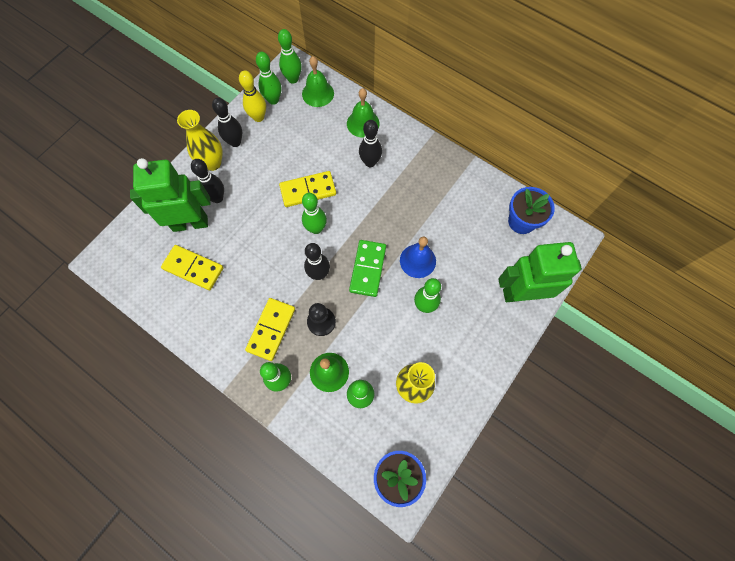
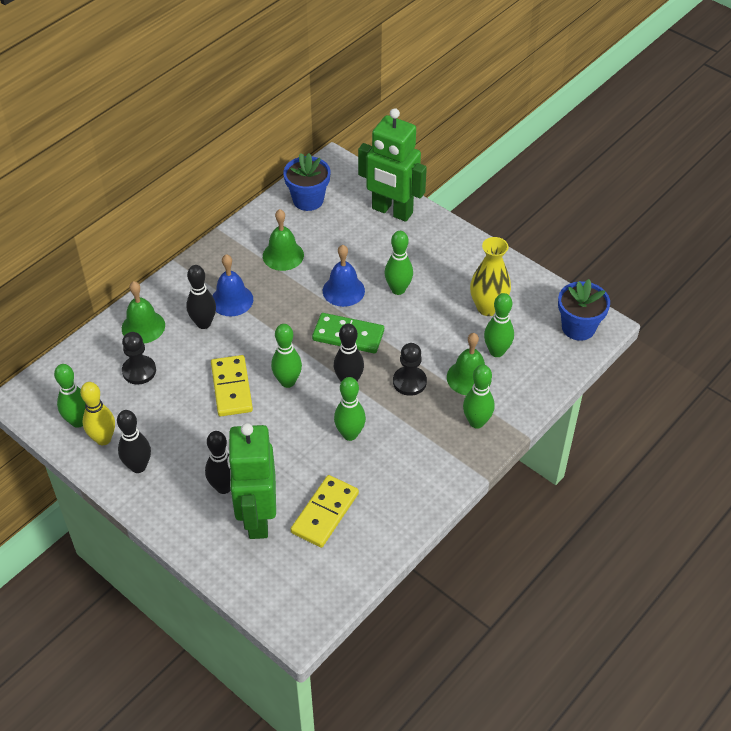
camera: 85 degrees left, 20 degrees down
yellow vase [177,110,223,171] -> none
yellow domino [245,298,295,361] -> none
green bowling pin [278,29,302,84] -> green bowling pin moved to [334,377,366,441]
green bell [302,56,334,107] -> green bell moved to [263,209,304,271]
green robot [498,242,582,302] -> green robot turned 60 degrees counterclockwise [358,108,427,222]
none -> black pawn [122,332,156,385]
none -> blue bell [212,254,253,316]

